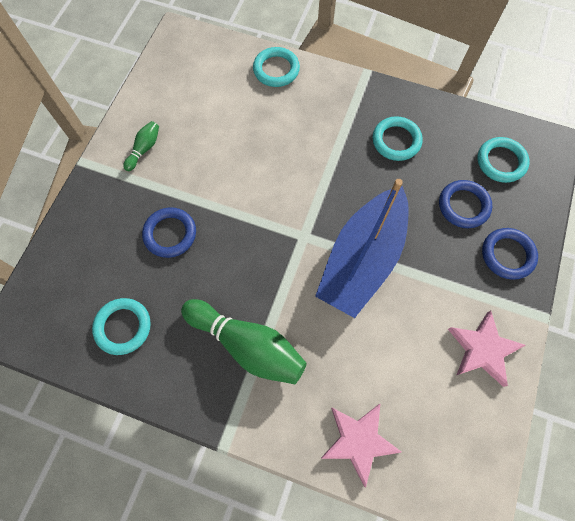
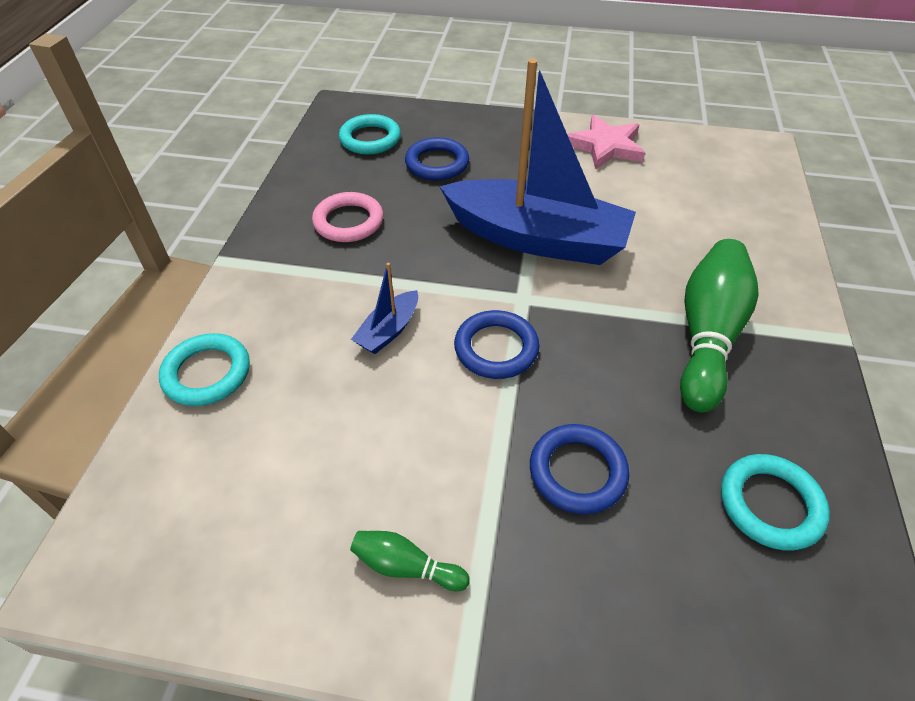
camera: 100 degrees left, 20 degrees down
pink star [321,404,401,488] -> none
turquoise ring [373,116,423,161] -> pink ring [312,192,383,242]
blue ring [482,228,538,280] -> blue ring moved to [454,310,539,379]
none -> blue boat [351,263,418,354]

